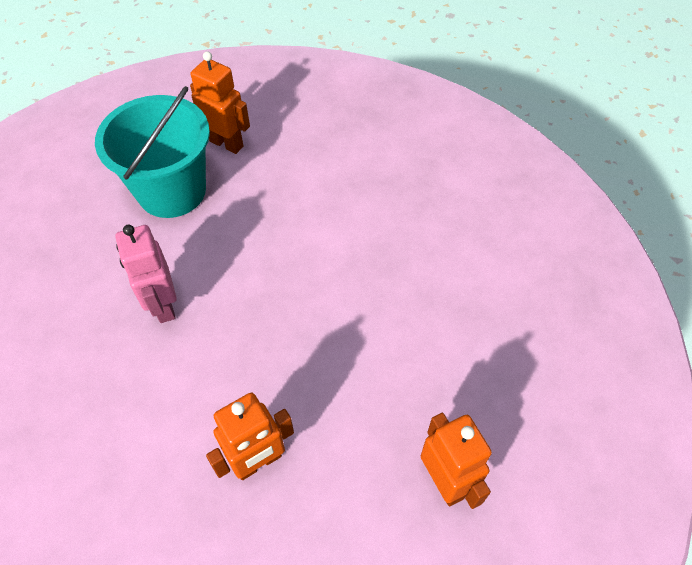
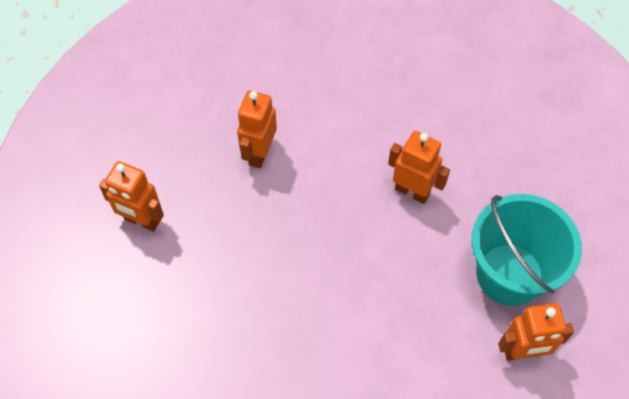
camera: 140 degrees right, 5 degrees up
pink robot [115,225,177,323] -> orange robot [388,131,450,204]

